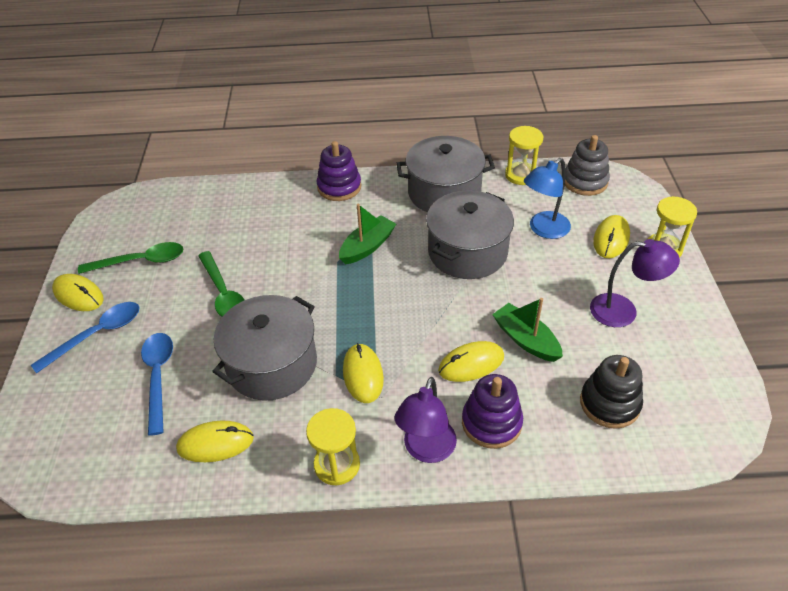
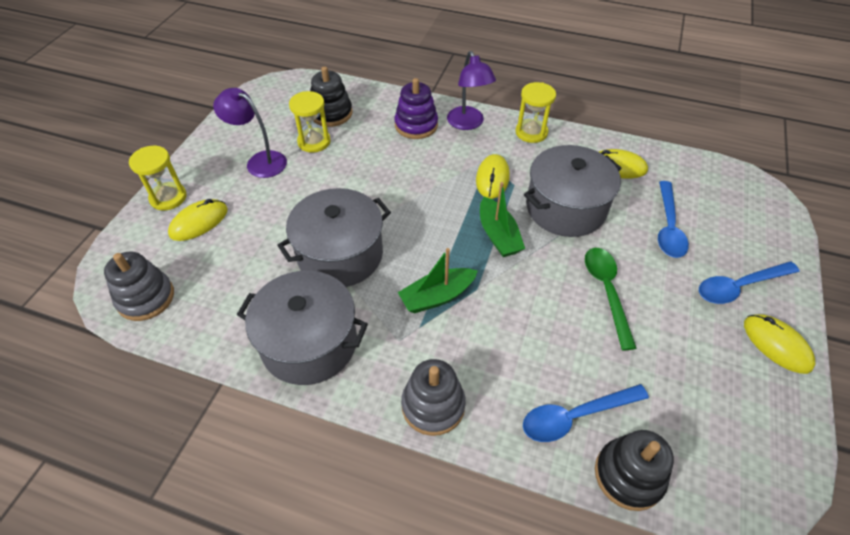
camera: 160 degrees left, 5 degrees up
green spoon [78,242,183,274] -> none
purple stacking toy [317,141,361,201] -> grey stacking toy [401,359,466,436]
purple lamp [395,377,457,463] -> purple lamp turned 120 degrees clockwise [447,51,496,130]
yellow mouse [438,341,504,382] -> none
green boat [492,298,563,362] -> green boat moved to [480,182,525,257]
yellow hourglass [505,126,543,185] -> yellow hourglass moved to [289,91,331,153]
blue lamp [524,158,571,239] -> none
none -> blue spoon [523,384,649,442]
none -> black stacking toy [595,430,674,511]

